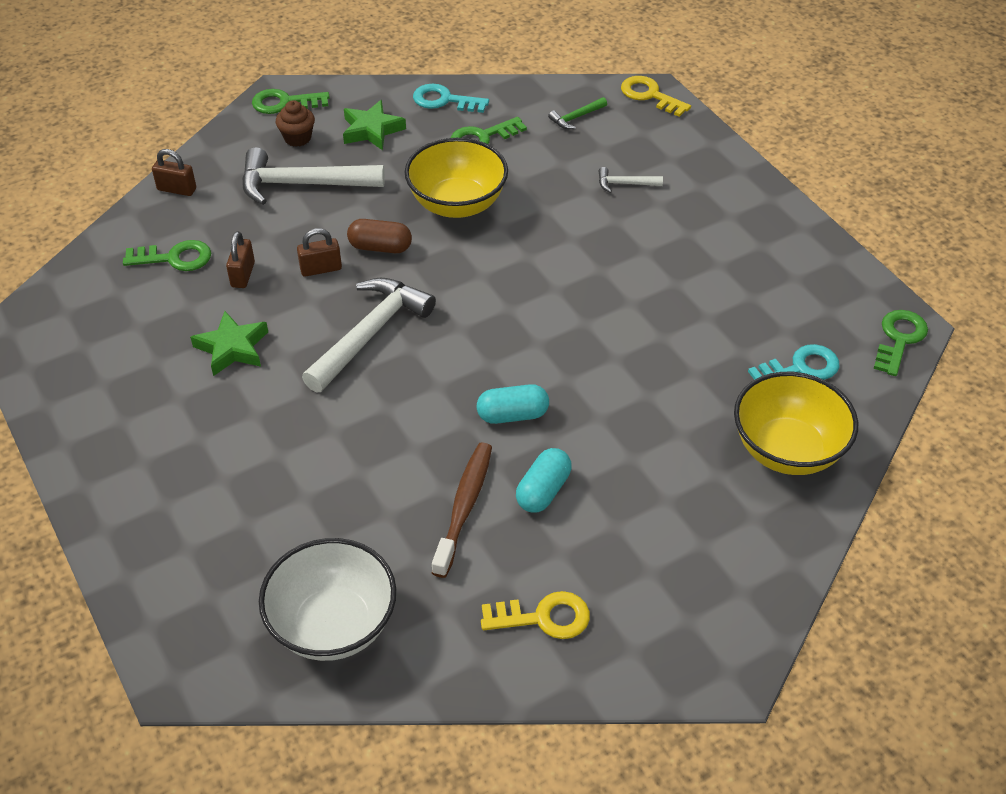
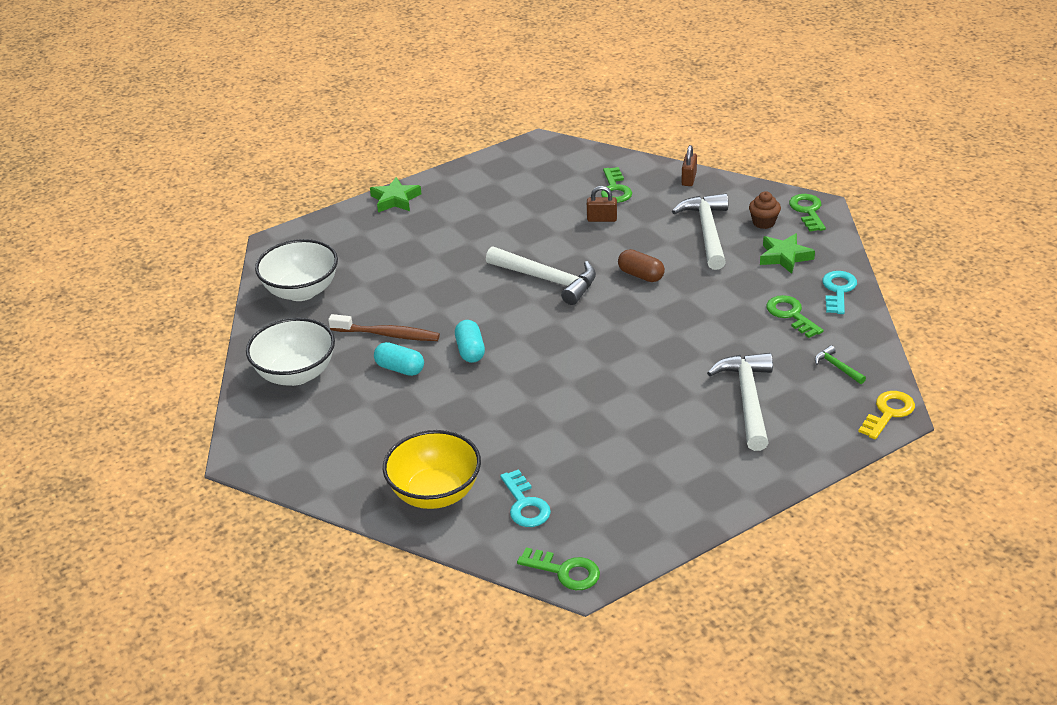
camera: 90 degrees right, 10 degrees down
green star [190,311,268,376] -> green star moved to [370,177,421,212]
brown padlock [297,228,342,277] -> none
brown capsule [347,219,412,253] -> brown capsule turned 60 degrees counterclockwise [618,249,665,282]
yellow bowl [405,138,508,218] -> none
yellow key [481,591,590,639] -> white bowl [246,318,335,386]
white hammer [599,167,663,193] -> white hammer [707,353,773,451], size x2.21

